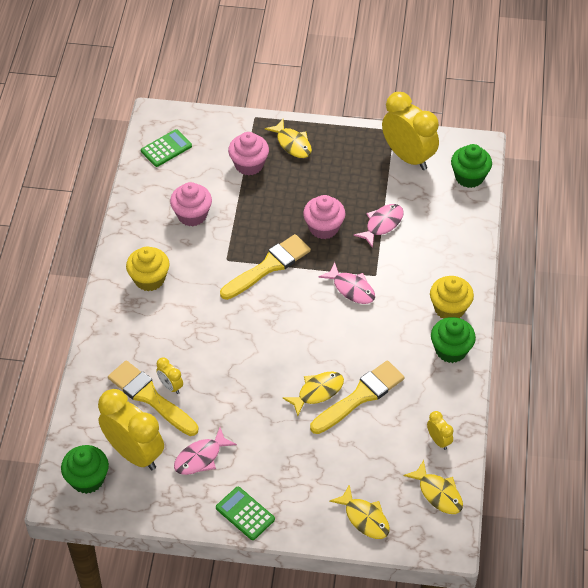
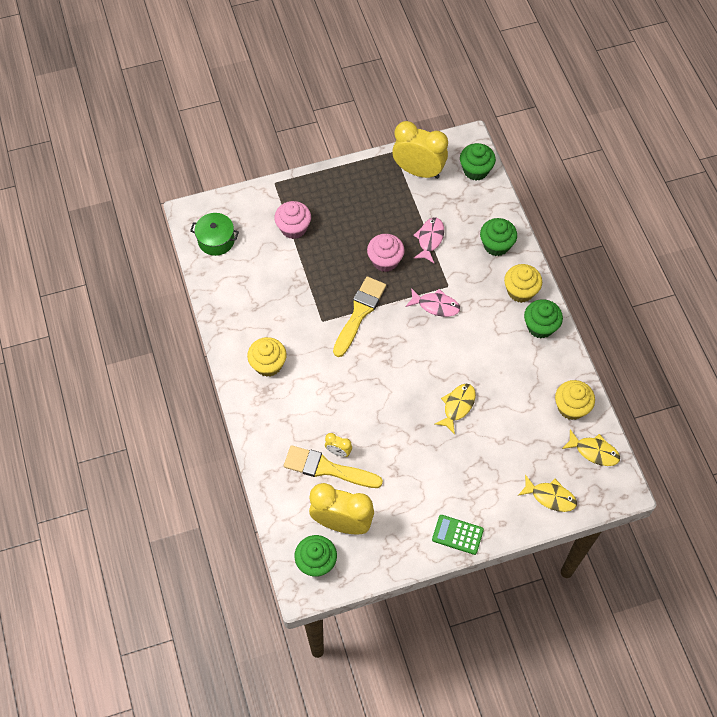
camera: 25 degrees left, 10 degrees up
green calculator [141,129,192,167] -> green pot [190,213,239,256]
pink cupcake [170,182,212,226] -> none
pink fish [174,427,237,475] -> none
yellow fish [265,119,312,158] -> none
yellow brush [310,361,405,434] -> none
yellow clock [427,411,453,450] -> yellow cupcake [555,380,595,420]
none -> green cupcake [480,218,517,256]

